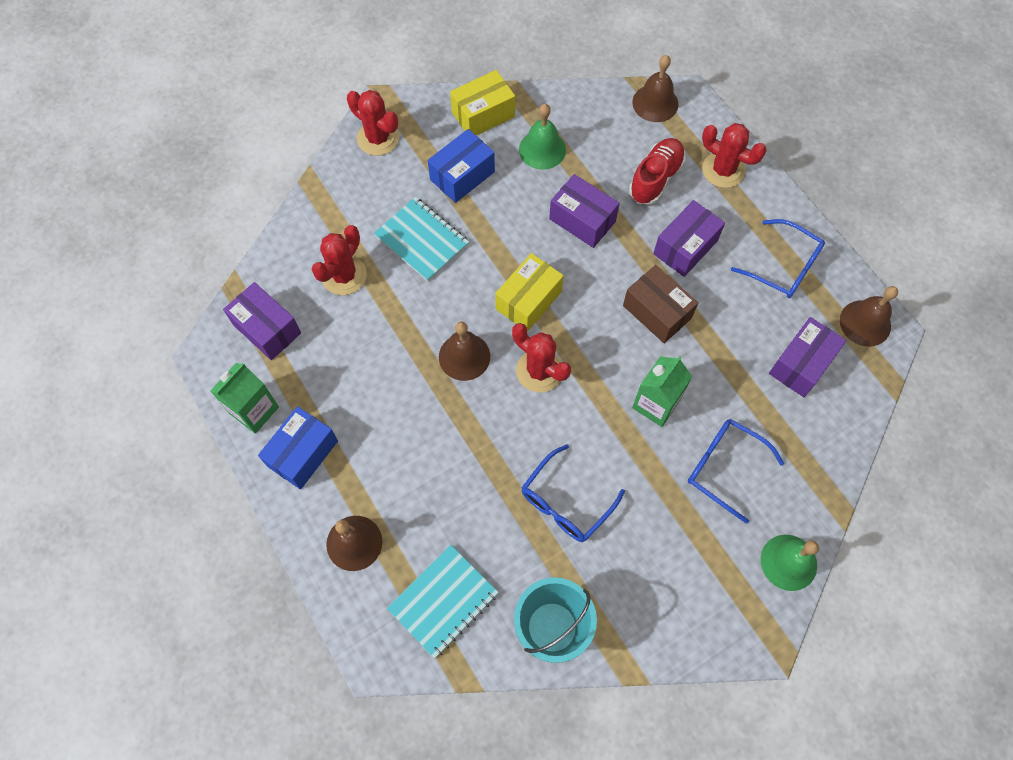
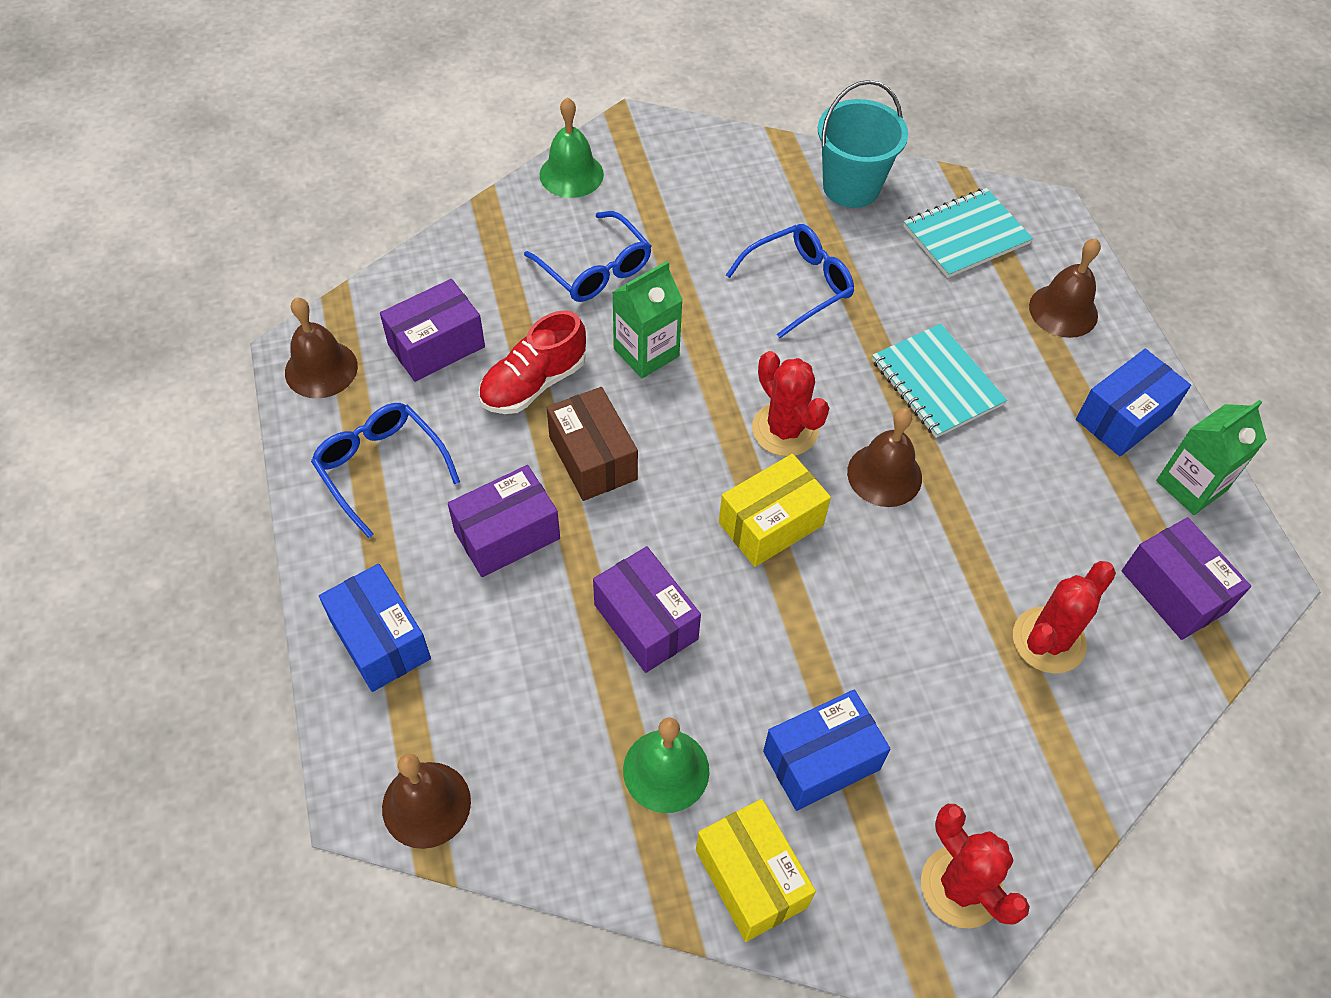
camera: 165 degrees left, 10 degrees down
turquoise notebook [374,197,469,281] -> turquoise notebook moved to [872,324,1007,438]
yellow box [450,70,515,136] -> yellow box turned 75 degrees clockwise [696,799,816,942]
red shoe [629,138,685,205] -> red shoe moved to [478,311,586,414]
red cactus [702,123,767,188] -> blue box [319,564,431,692]

